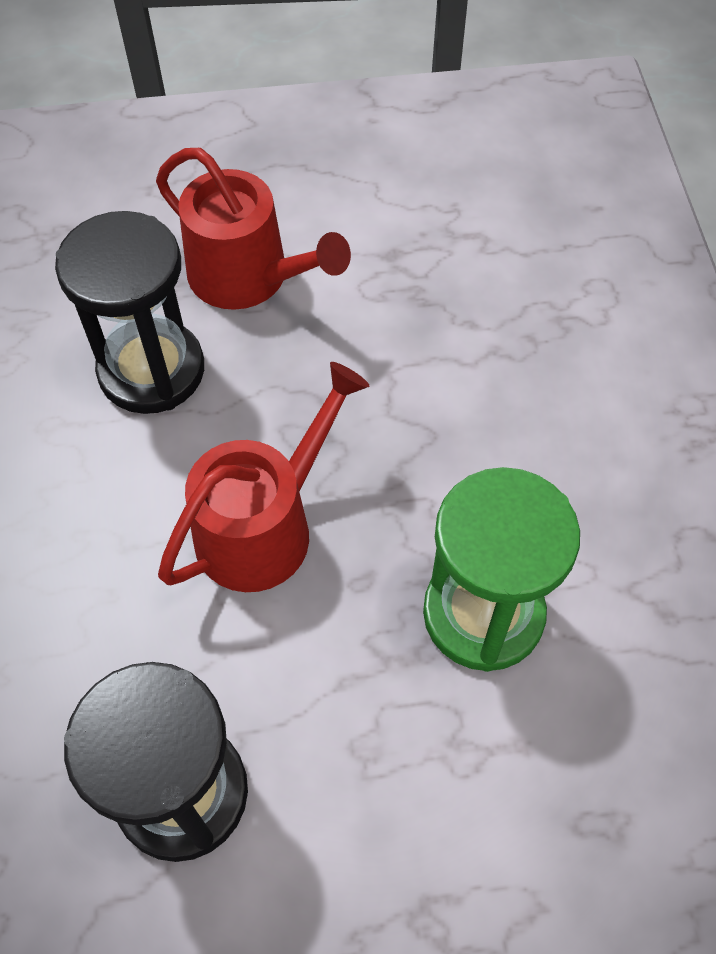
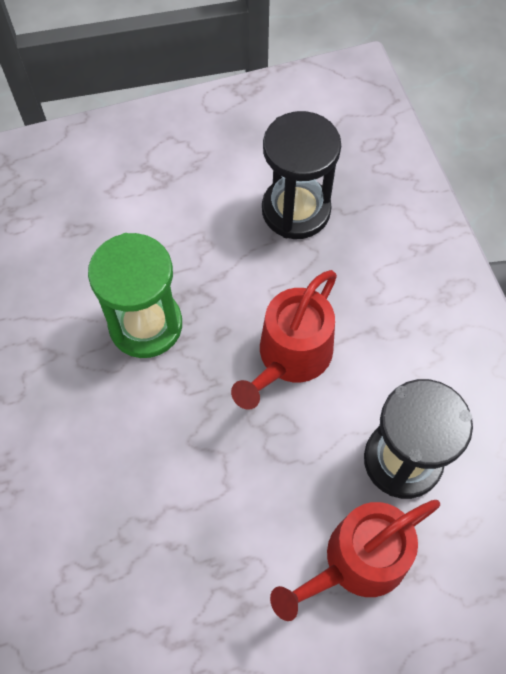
camera: 170 degrees right, 5 degrees up
red watering can [156,148,351,310] -> red watering can turned 60 degrees counterclockwise [270,500,440,621]

